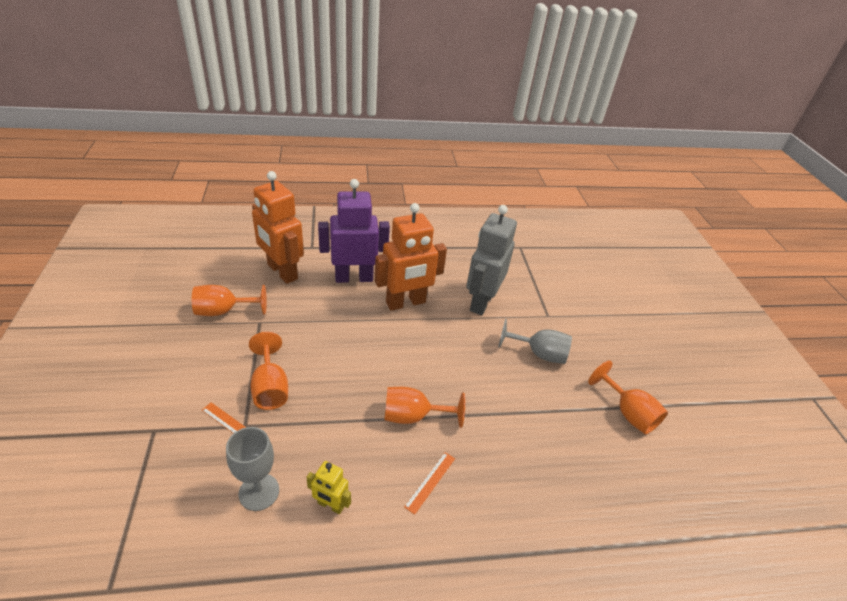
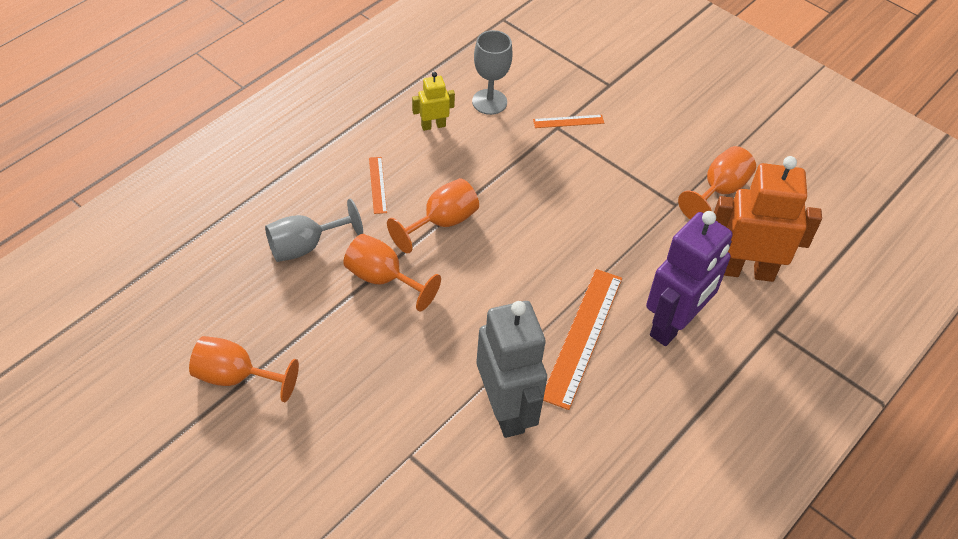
camera: 140 degrees right, 10 degrees up
orange goblet [249,332,288,410] -> orange goblet moved to [343,234,441,312]
orange robot [375,203,447,311] -> orange ruler [543,269,622,410]
grey goblet [498,319,572,364] -> grey goblet moved to [265,199,363,262]

